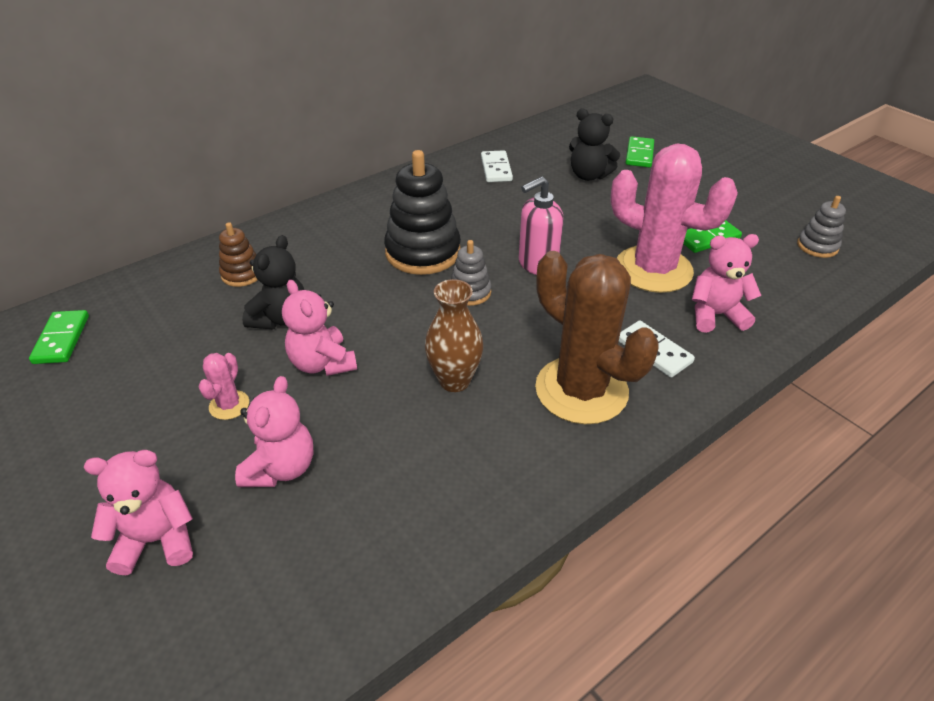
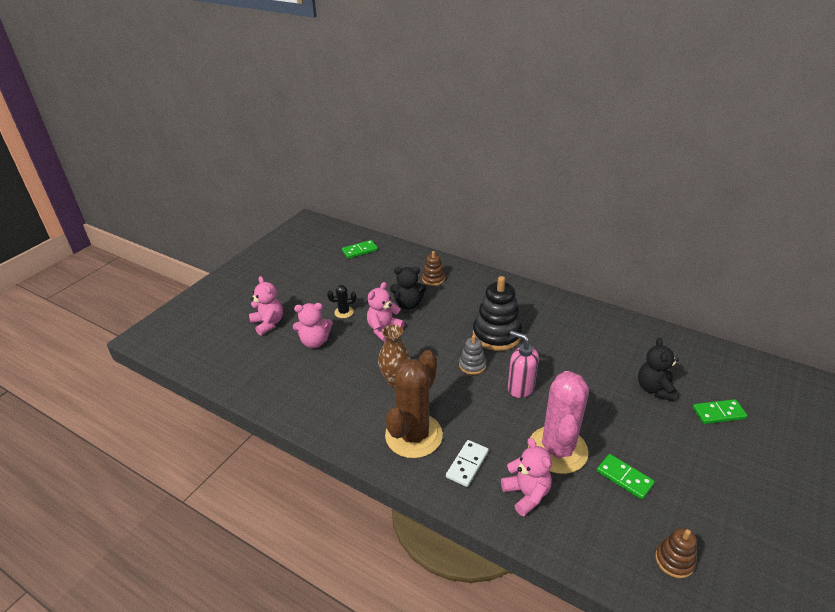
camera: 70 degrees right, 5 degrees down
pink cactus [199,353,249,420] -> black cactus [327,285,356,318]
white domino [481,150,513,182] -> none
grey stacking toy [797,196,846,258] -> brown stacking toy [655,528,697,578]

